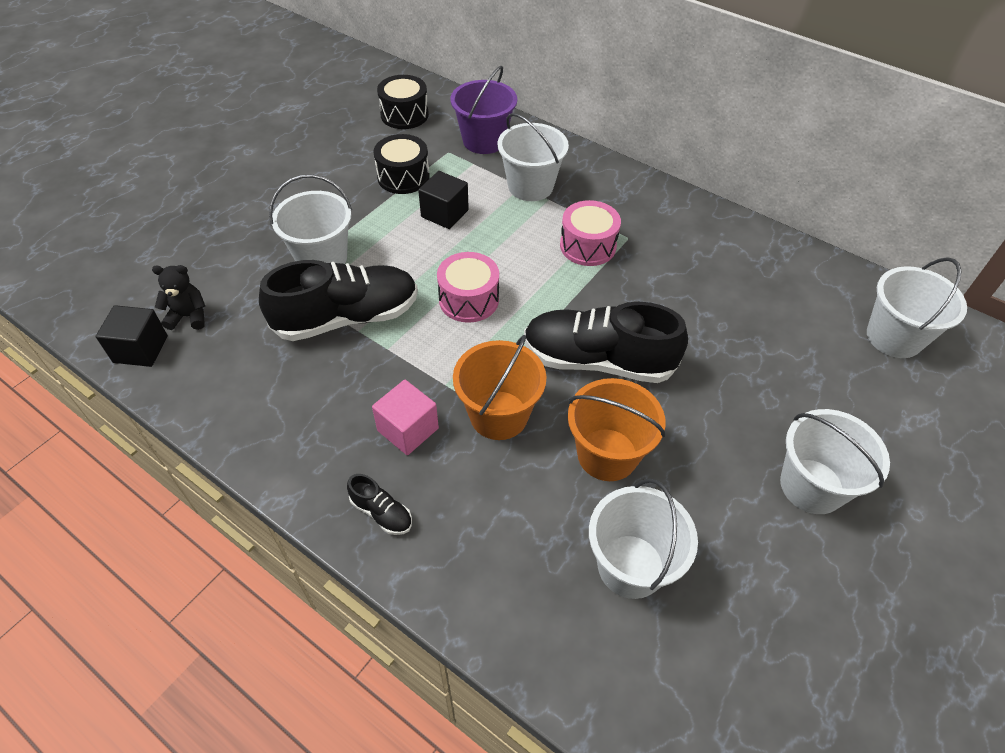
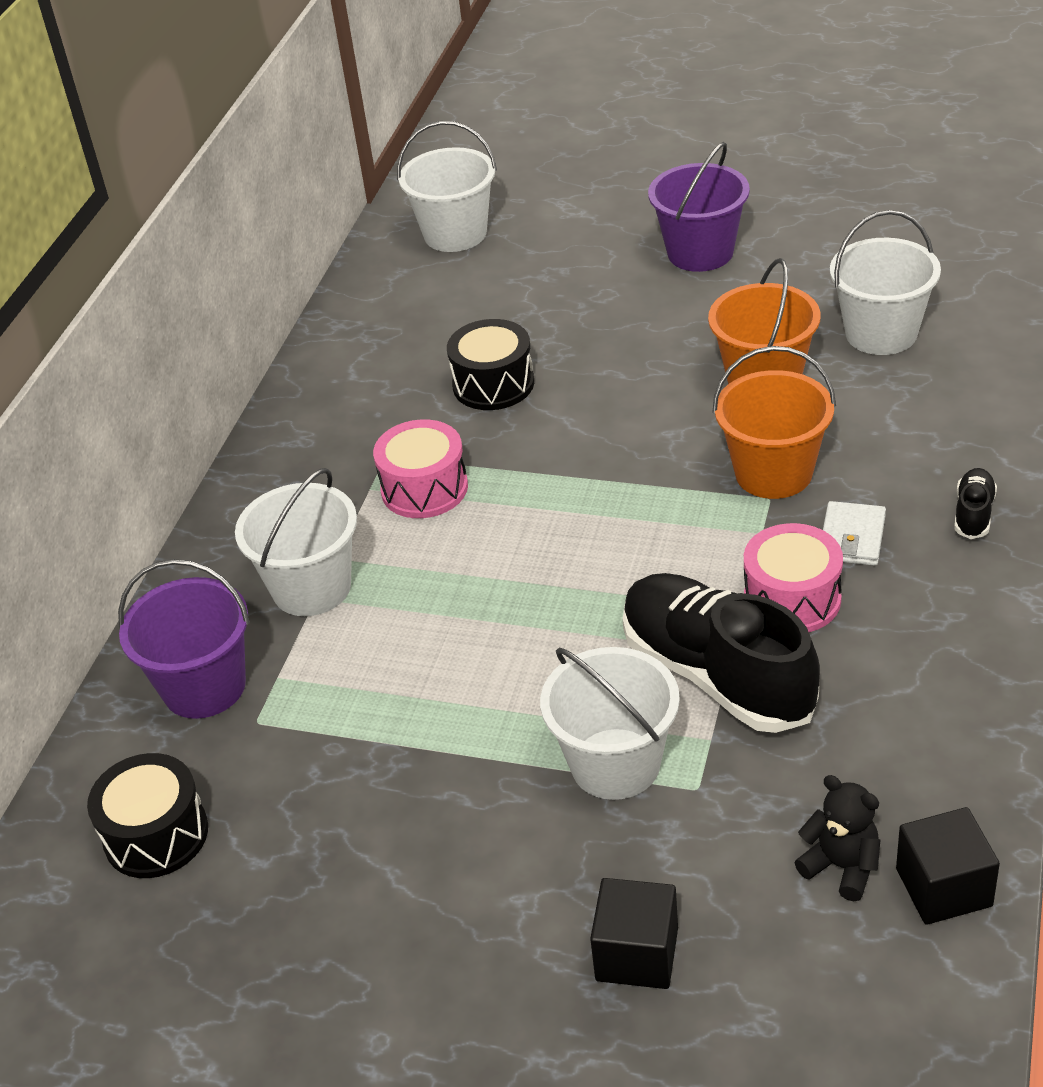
camera: 105 degrees left, 10 degrees down
black teddy bear [152,265,205,330] -> black teddy bear turned 150 degrees clockwise [794,775,881,901]
pink cube [372,380,439,455] -> white wallet [823,501,886,566]
black drum [373,134,430,194] -> black drum moved to [447,319,534,410]
black cube [418,171,469,229] -> black cube moved to [590,878,678,989]
pink drum [437,252,499,323] -> pink drum moved to [744,523,843,632]
black shoe [524,302,688,383] -> none
white bucket [780,409,890,514] -> purple bucket [648,142,750,272]

